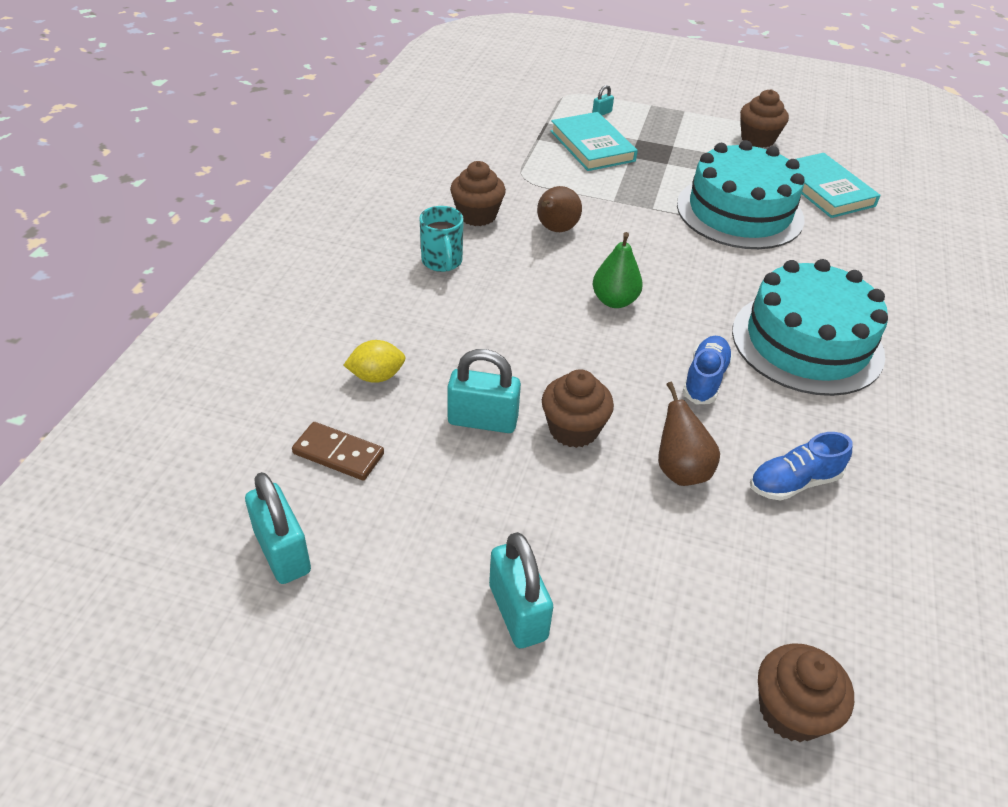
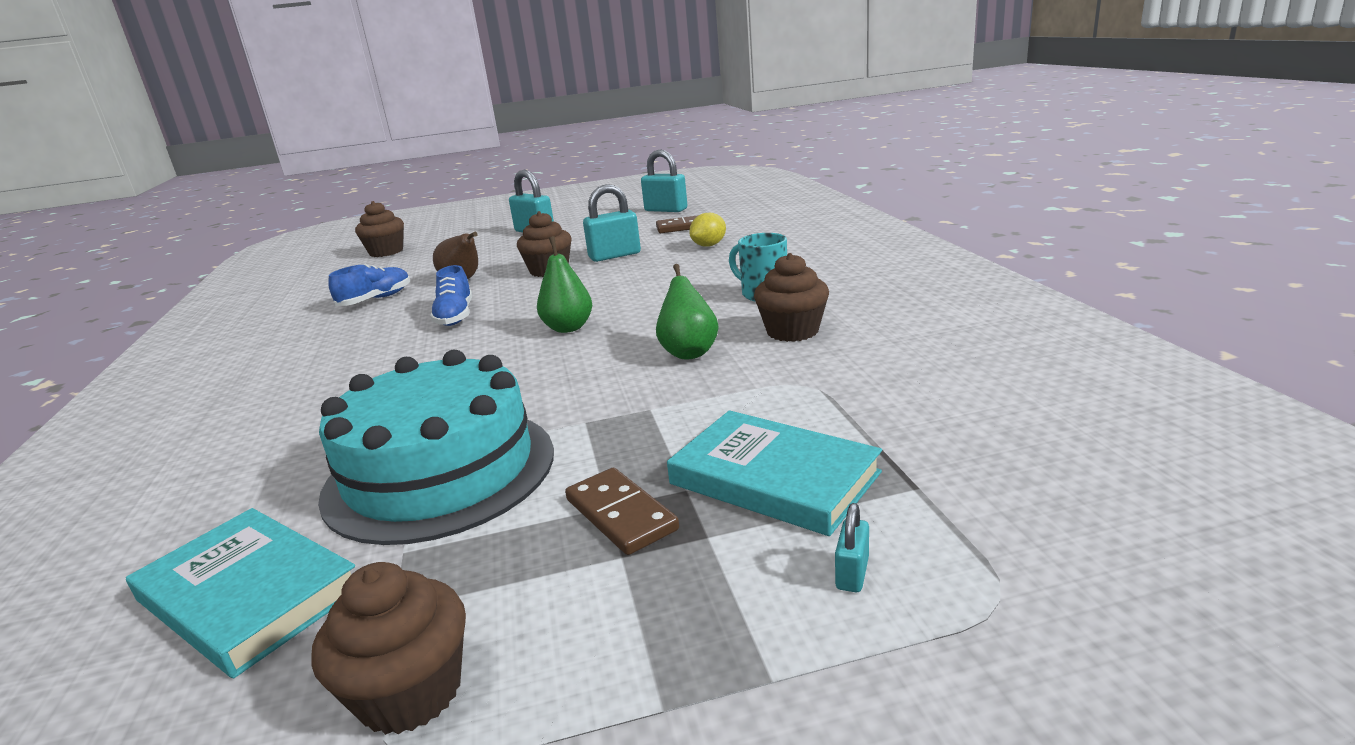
camera: 155 degrees right, 20 degrees down
brown pear [537,186,582,232] -> green pear [656,264,719,359]
turquoise cake [732,259,888,396] -> none
none -> brown domino [565,468,679,555]

